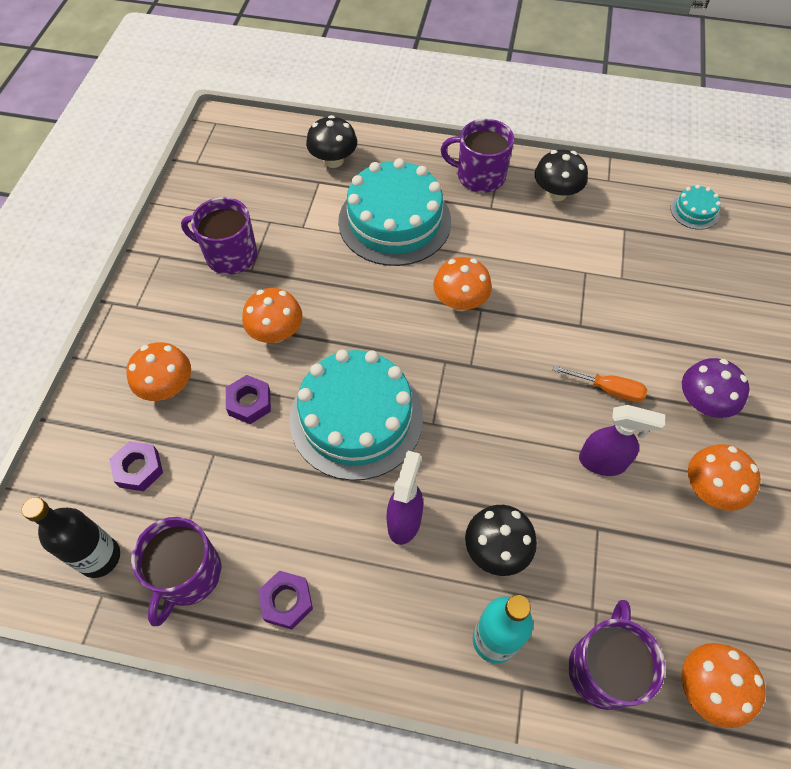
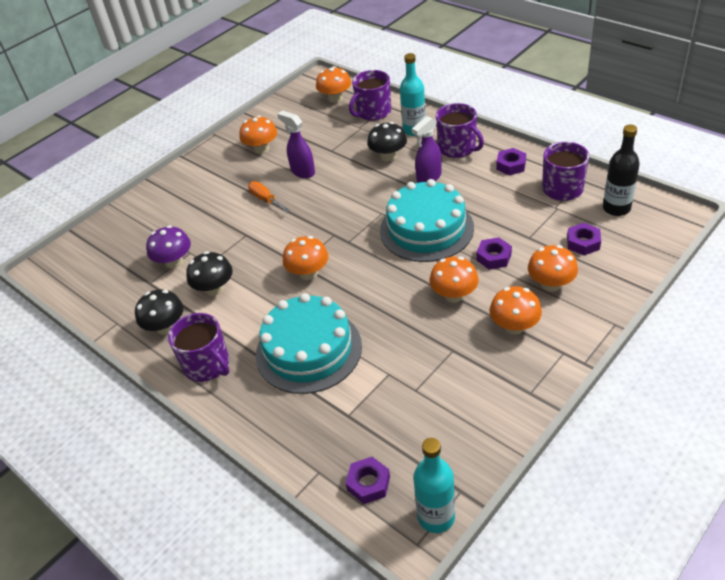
camera: 145 degrees left, 15 degrees down
purple mug [181,197,257,275] -> purple mug moved to [436,103,484,158]
black mushroom [306,115,357,168] -> black mushroom moved to [186,251,233,296]
turquoise cake [670,185,721,230] -> none
purple mushroom [682,358,750,418] -> purple mushroom moved to [146,225,191,269]
none -> purple nut [346,457,390,504]
none -> turquoise bottle [413,438,455,533]
none -> orange mushroom [489,286,542,334]

